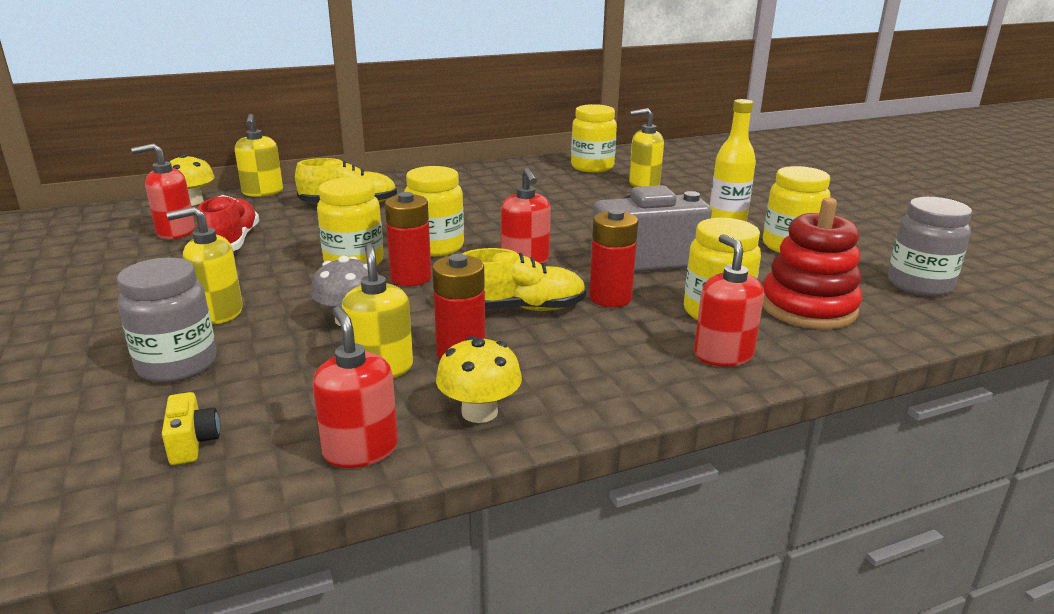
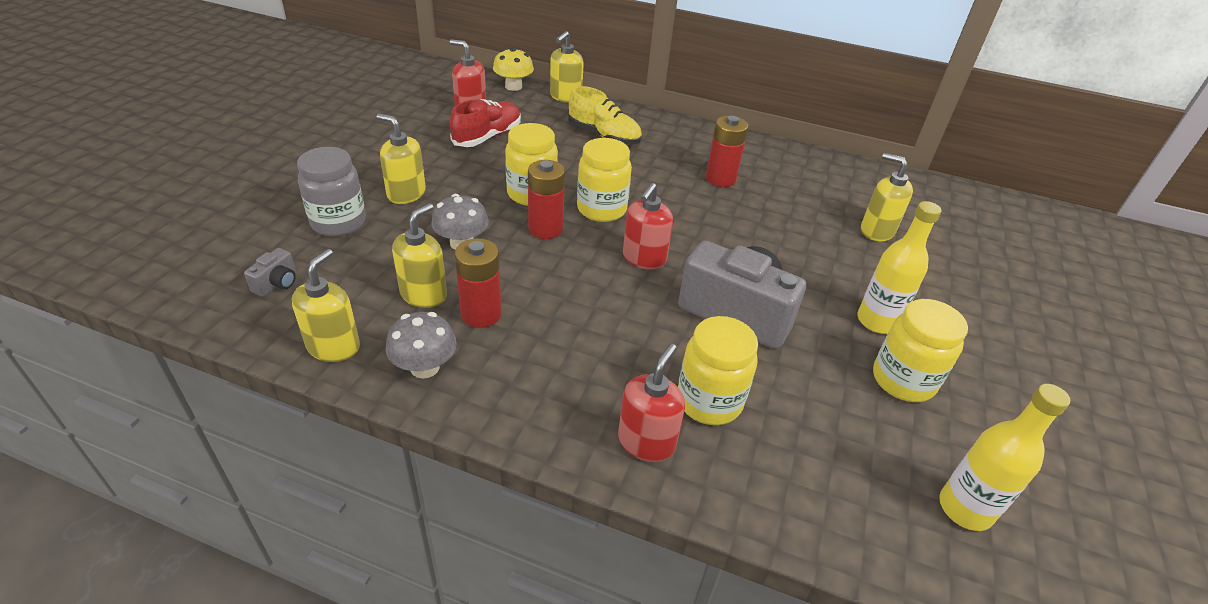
camera: 40 degrees right, 15 degrees up
yellow camera [162,392,220,465] -> grey camera [244,248,296,297]
red soap dispenser [313,306,398,468] -> yellow soap dispenser [292,249,360,362]
yellow mushroom [436,336,522,423] -> grey mushroom [386,312,457,379]
yellow shoe [462,248,586,311] -> none
yellow jar [571,104,617,173] -> none
red battery [589,209,638,307] -> red battery moved to [706,116,749,187]
red stacking toy [762,198,862,329] -> none
grey jar [888,197,972,297] -> yellow bottle [939,384,1070,531]

